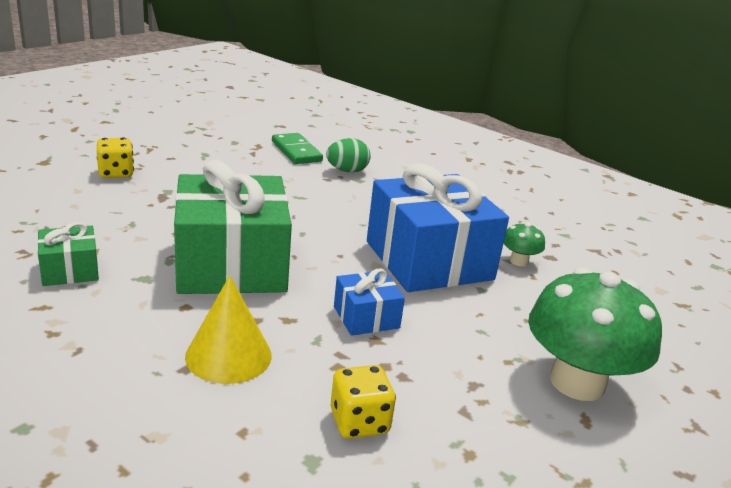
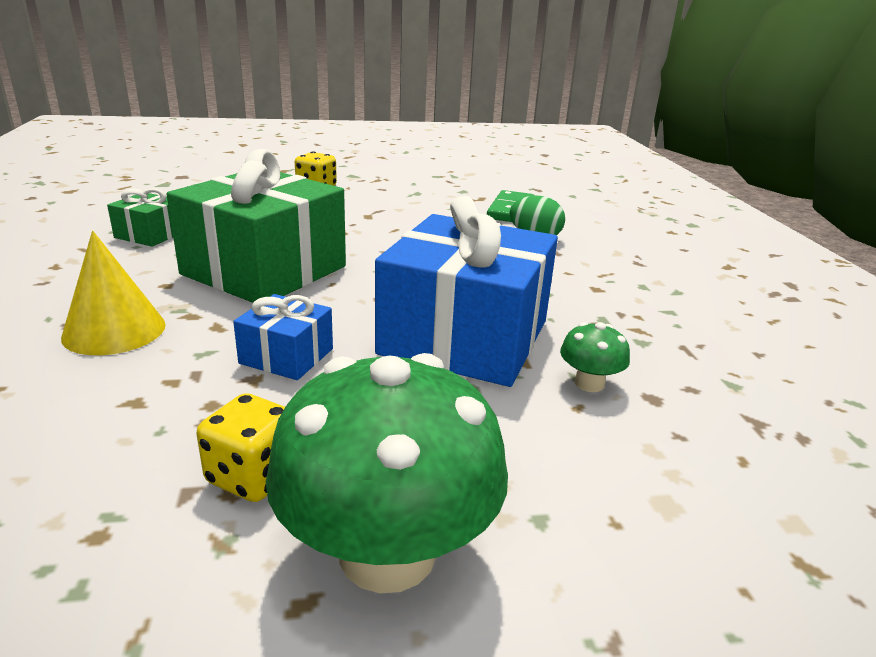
camera: 45 degrees right, 0 degrees up
yellow dice [331,365,396,439] -> yellow dice moved to [196,393,285,502]

